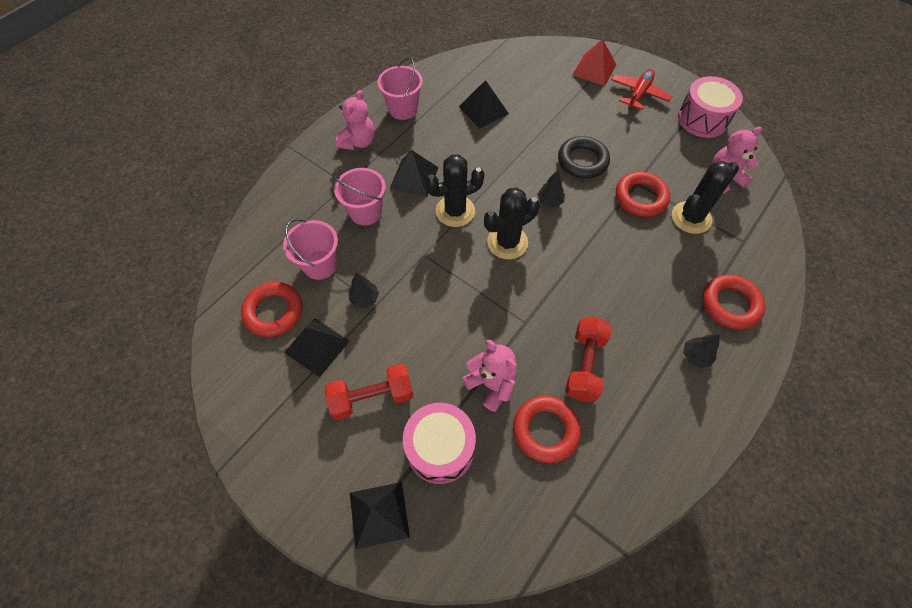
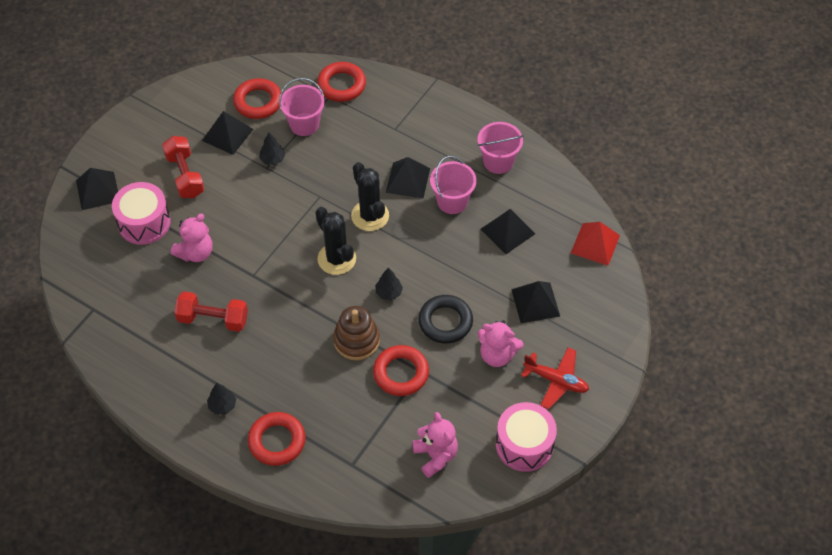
camera: 85 degrees right, 5 degrees down
pink bucket [334,168,386,226] -> pink bucket moved to [430,156,477,214]
pink teddy bear [335,90,375,150] -> pink teddy bear moved to [478,320,524,367]
red ring [513,396,581,463] -> red ring moved to [317,62,366,102]
red pyramid [572,39,616,86] -> red pyramid moved to [571,222,620,266]
black cactus [672,161,739,234] -> none
none -> brown stacking toy [333,306,380,360]
none -> black pyramid [511,281,560,323]

